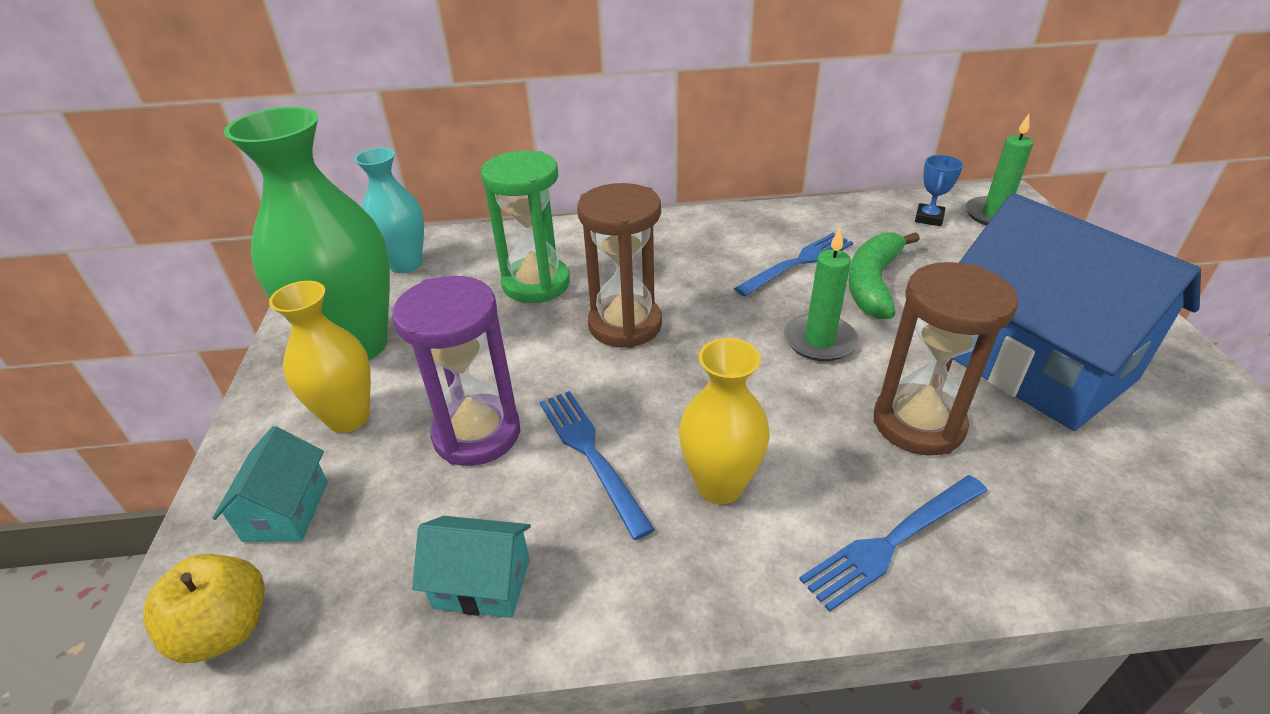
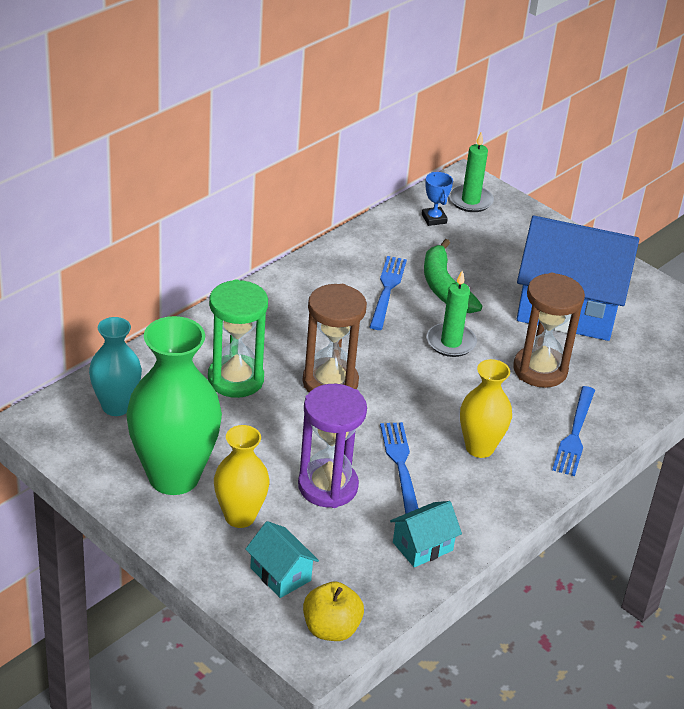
camera: 45 degrees left, 0 degrees up
blue fork [540,391,655,540] -> blue fork turned 60 degrees clockwise [380,422,419,514]

